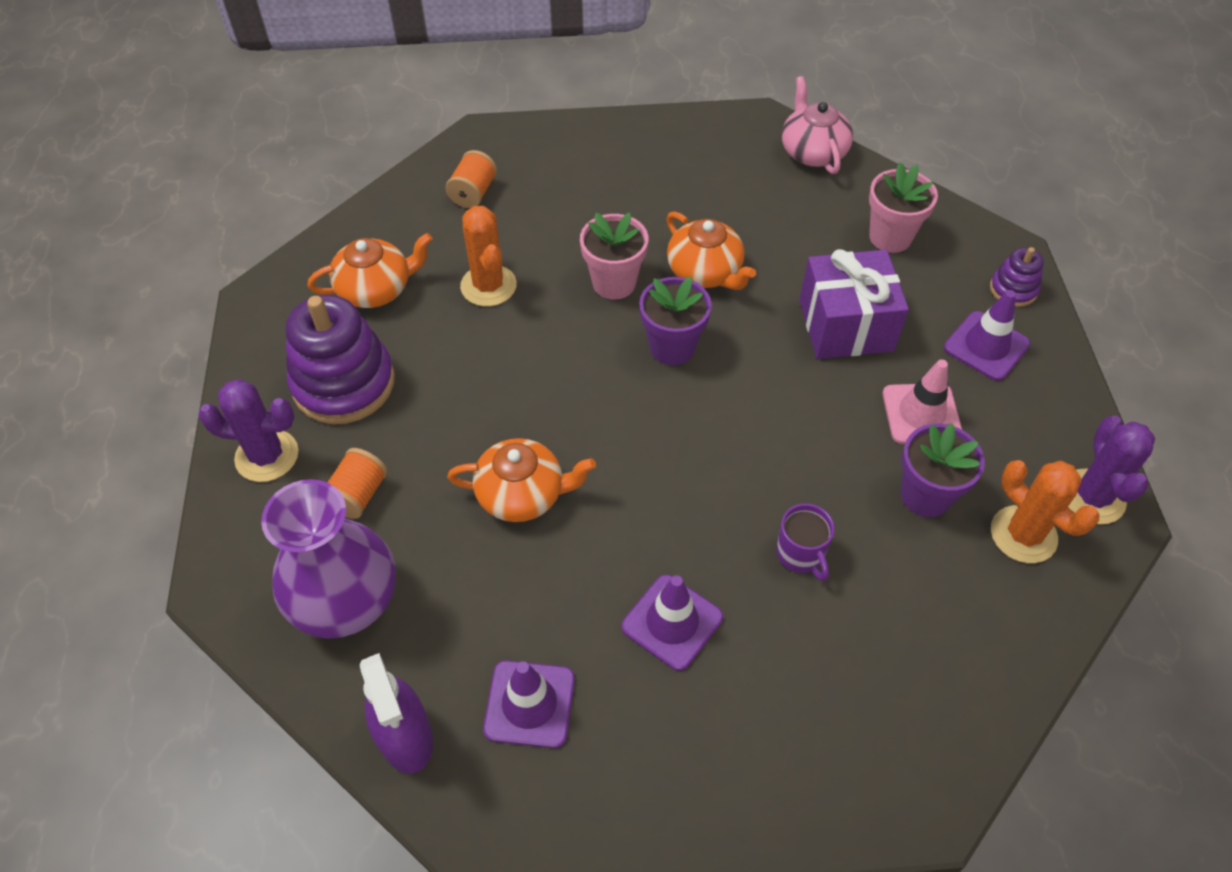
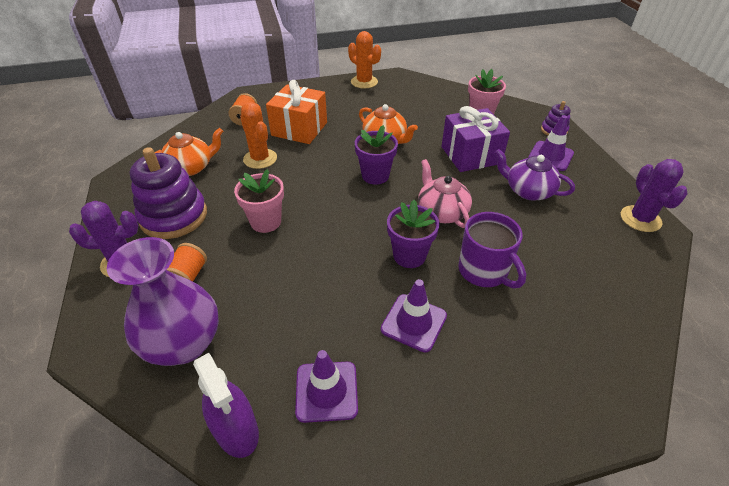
camera: 10 degrees left, 10 degrees down
orange teapot [447,438,596,522] -> none
pink flower pot [580,213,648,299] -> pink flower pot moved to [234,169,284,233]
purple mug [776,503,835,581] -> purple mug [458,212,526,288], size x1.59
pink teapot [782,76,853,174] -> pink teapot moved to [418,159,472,228]
pink traffic cone [882,359,962,444] -> purple teapot [495,149,575,201]
purple flower pot [901,423,985,517] -> purple flower pot moved to [387,200,440,268]
orange cactus [991,460,1099,563] -> orange cactus moved to [348,31,381,89]
none -> orange gift [266,80,327,144]

